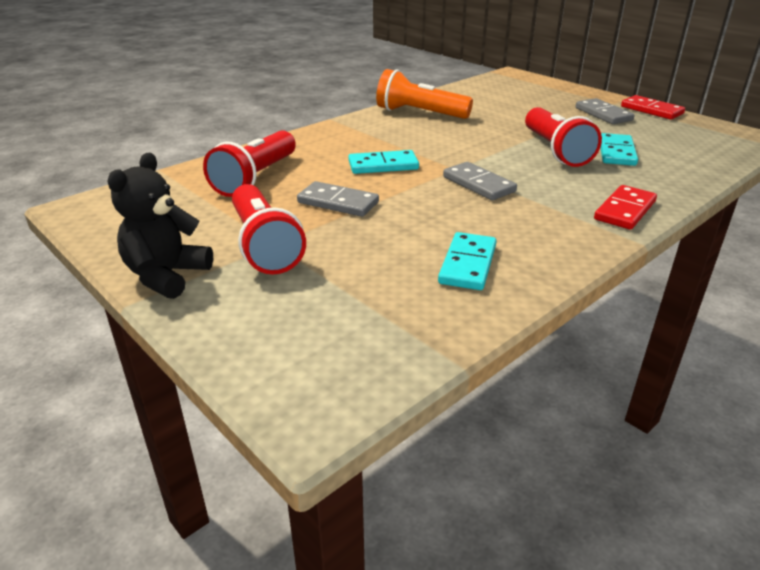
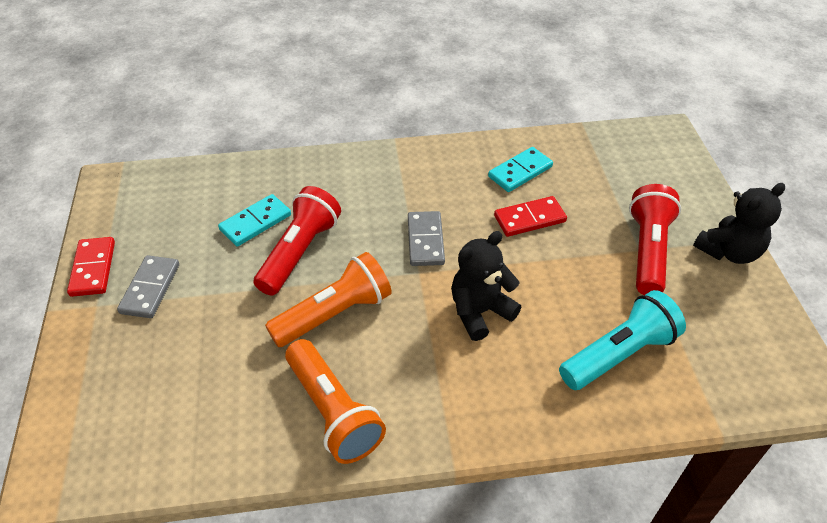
camera: 145 degrees left, 15 degrees up
red flashlight [203,131,296,197] -> turquoise flashlight [559,290,686,390]
grey domino [297,181,379,217] -> none
turquoise domino [348,150,419,174] -> black teddy bear [451,231,521,341]
red domino [594,185,657,230] -> red domino moved to [494,196,567,237]
none -> orange flashlight [265,252,392,347]

